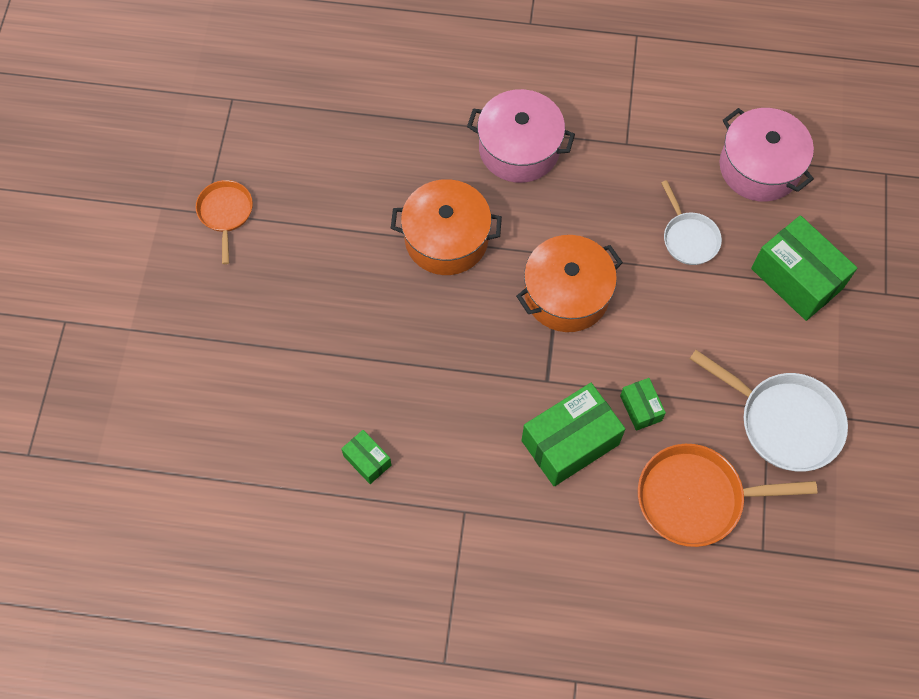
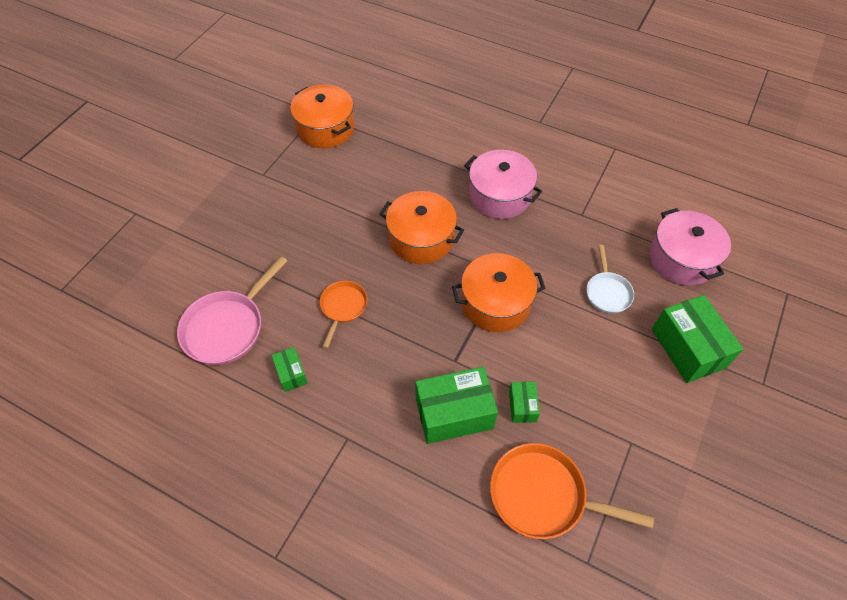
camera: 20 degrees right, 10 degrees down
orange pan [196,180,253,264] -> orange pan moved to [320,281,368,348]
white pan [690,350,848,472] -> none
none -> pink pan [177,256,287,365]
none -> orange pot [290,85,354,148]

